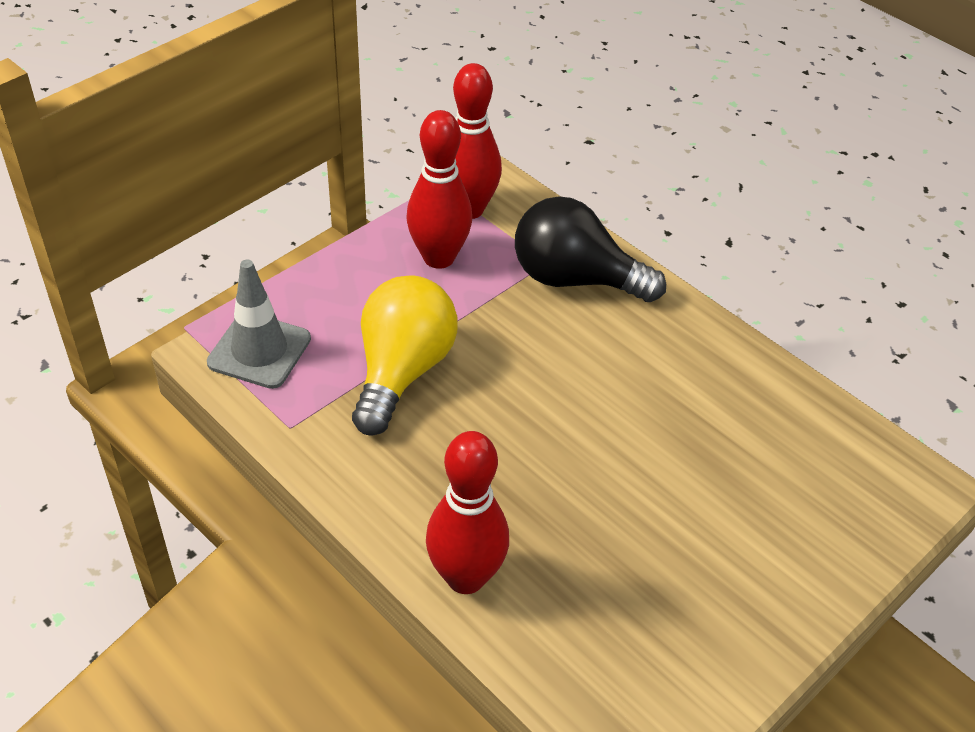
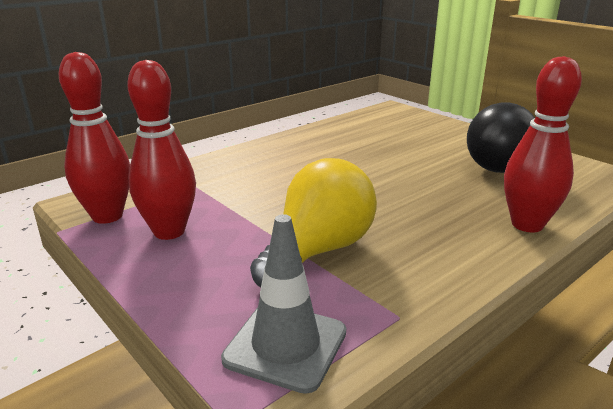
camera: 85 degrees left, 20 degrees down
yellow light bulb [352,275,458,436] -> yellow light bulb turned 105 degrees clockwise [250,158,377,287]
black light bulb [515,196,666,302] -> black light bulb moved to [467,103,535,173]

